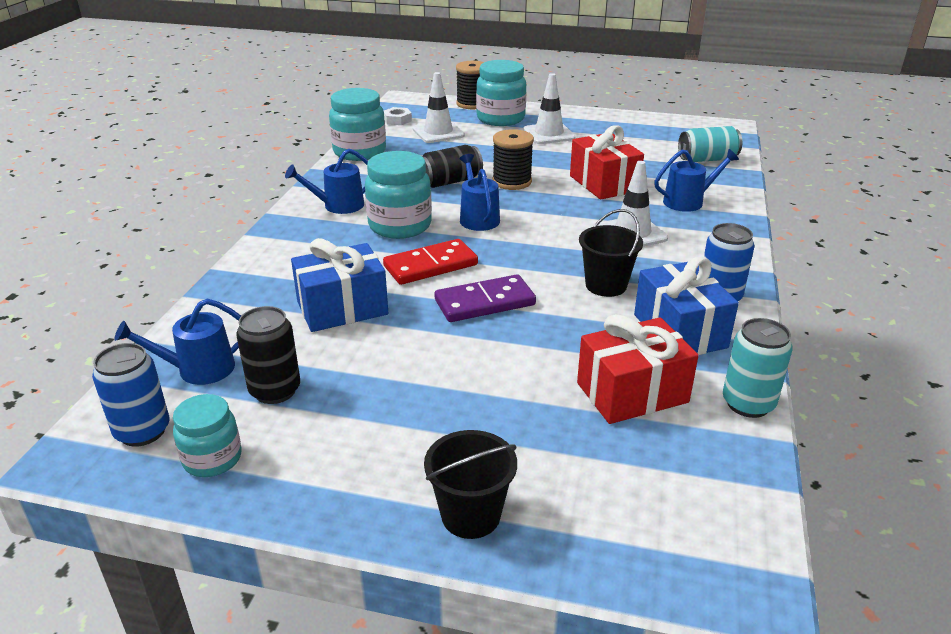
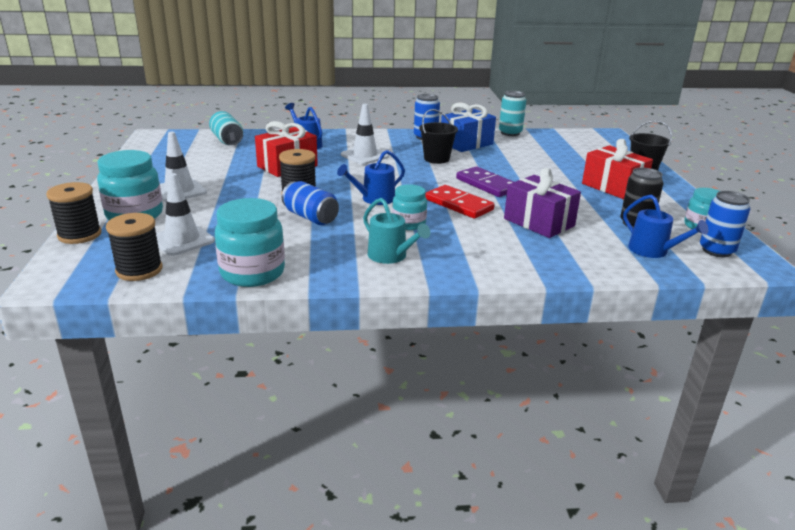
camera: 110 degrees left, 5 degrees down
blue watering can [285,149,368,214] -> turquoise watering can [363,198,431,264]
blue gift [291,238,388,332] -> purple gift [504,168,581,238]
turquoise jar [365,151,432,239] -> turquoise jar [392,184,427,230], size x0.61
white nut [384,107,412,125] -> black spool [106,213,163,281]
black can [423,145,483,188] -> blue can [282,181,339,225]
red gift [577,314,699,424] -> red gift moved to [582,139,653,199]

